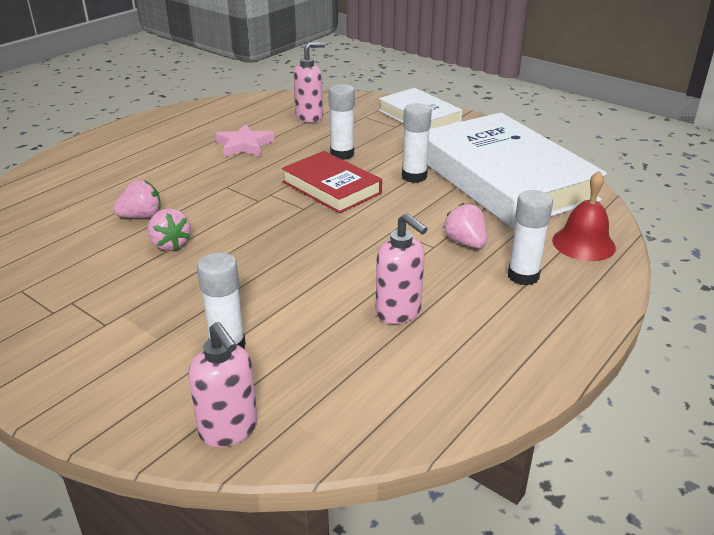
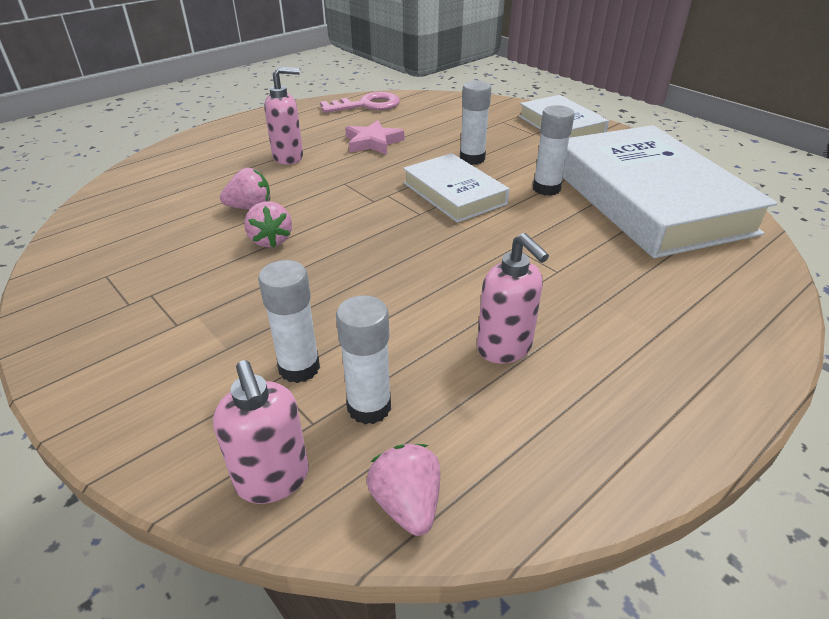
camera: 10 degrees right, 5 degrees up
red book [282,151,382,213] -> white book [403,153,510,223]
pink soap dispenser [294,42,325,123] -> pink soap dispenser moved to [264,67,303,165]
pink strawberry [443,203,487,249] -> pink strawberry moved to [367,444,440,536]
white glue stick [508,190,553,286] -> white glue stick moved to [336,295,391,424]
red bell [552,171,616,261] -> none
none -> pink key [320,92,400,113]

